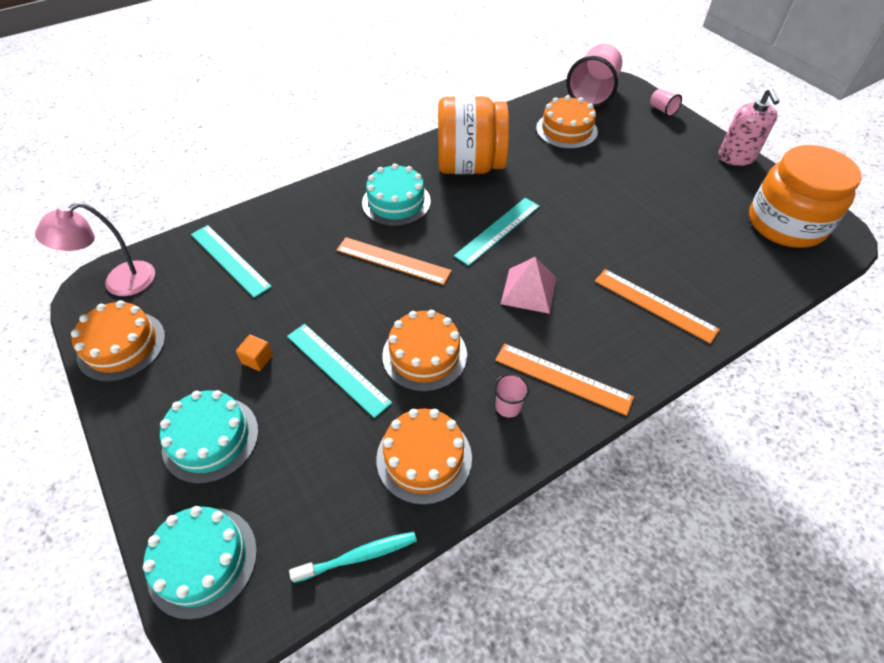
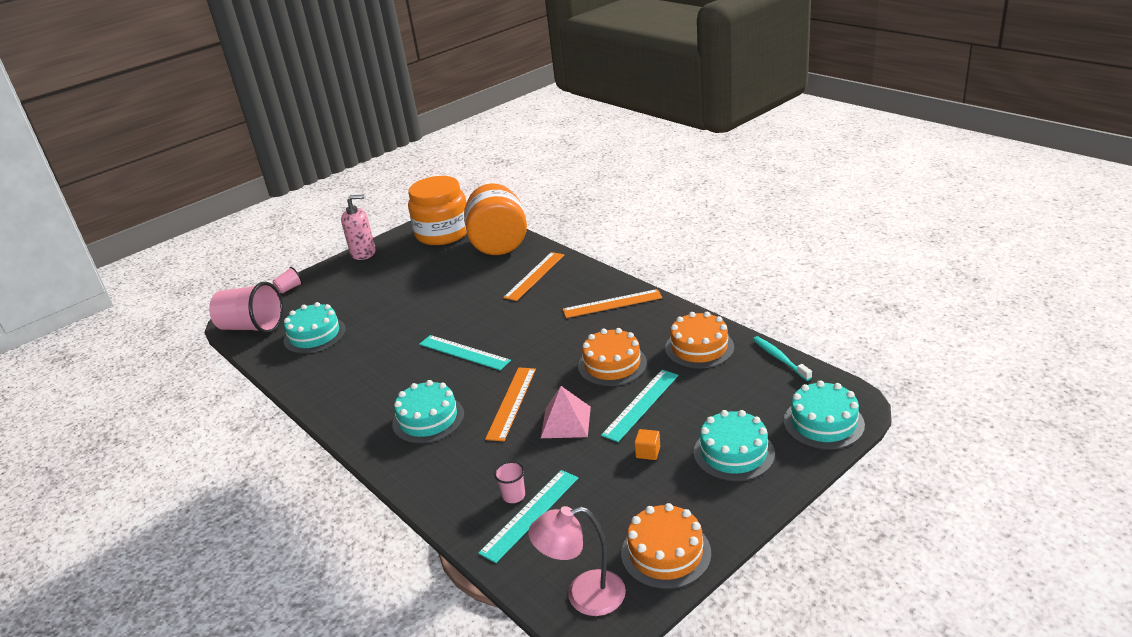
camera: 95 degrees left, 20 degrees down
pink lamp [35,202,155,296] -> pink lamp turned 120 degrees clockwise [528,506,626,616]
orange jar [438,96,509,174] -> orange jar moved to [464,183,527,255]
pink cup [494,373,529,418] -> pink cup moved to [494,461,525,503]
orange ruler [495,344,634,416] -> orange ruler turned 60 degrees clockwise [562,289,662,318]
pink pyramid [501,257,556,314] -> pink pyramid moved to [541,386,591,438]
orange cake [536,95,598,149] -> turquoise cake [284,302,346,354]

